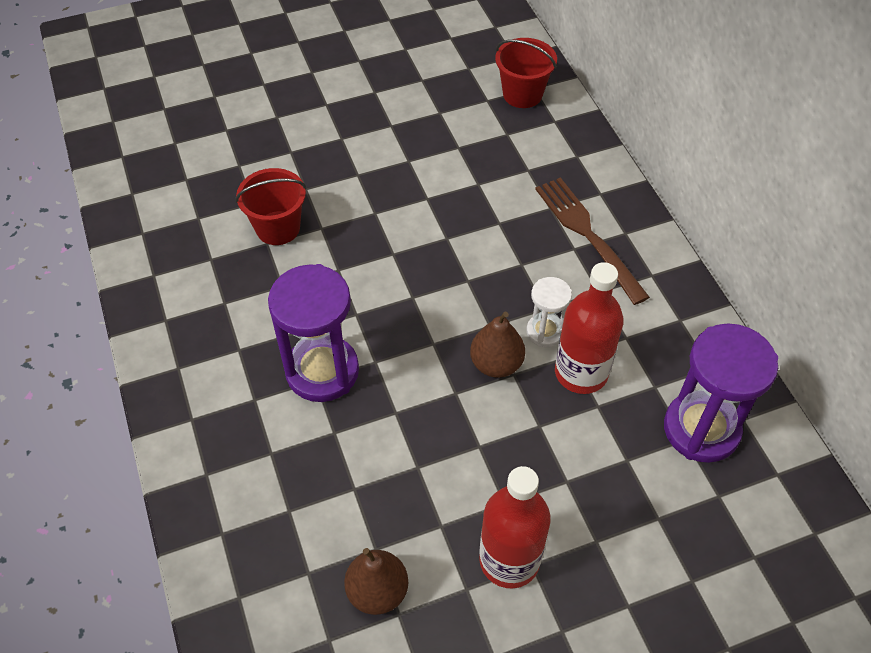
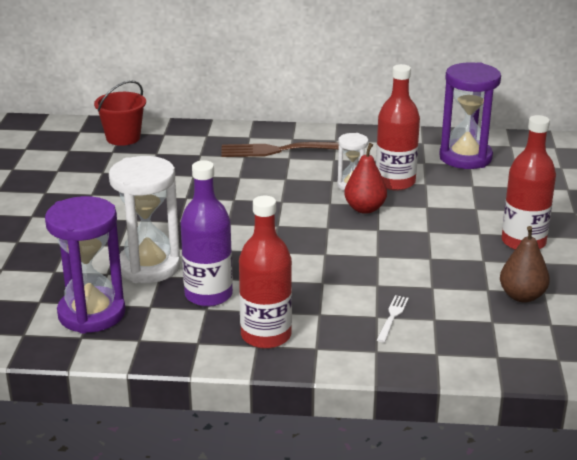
camera: 65 degrees left, 25 degrees down
red bucket [235,168,307,245] -> white hourglass [109,156,181,283]
purple hourglass [268,264,359,402] -> purple hourglass moved to [45,196,125,334]
brown pear [470,312,525,378] -> red pear [344,143,387,214]
none -> purple bottle [180,160,233,307]
none -> red bottle [239,196,292,349]
none -> white fork [377,295,409,342]

